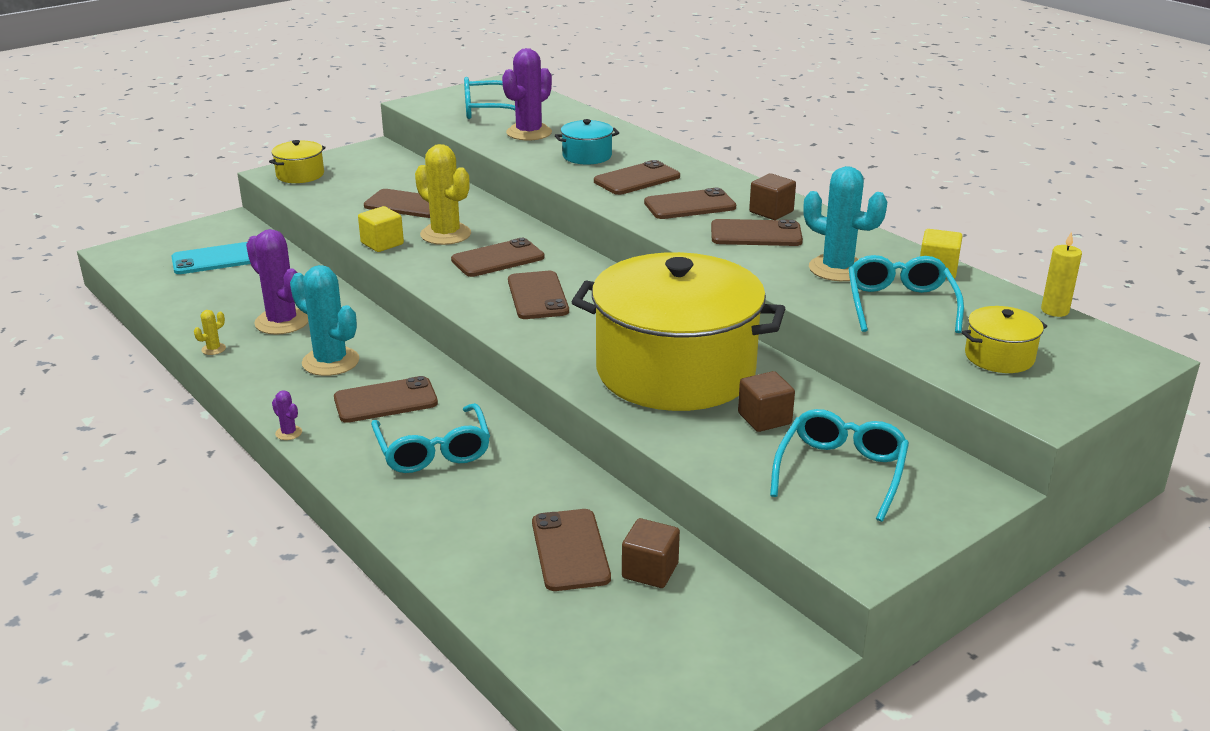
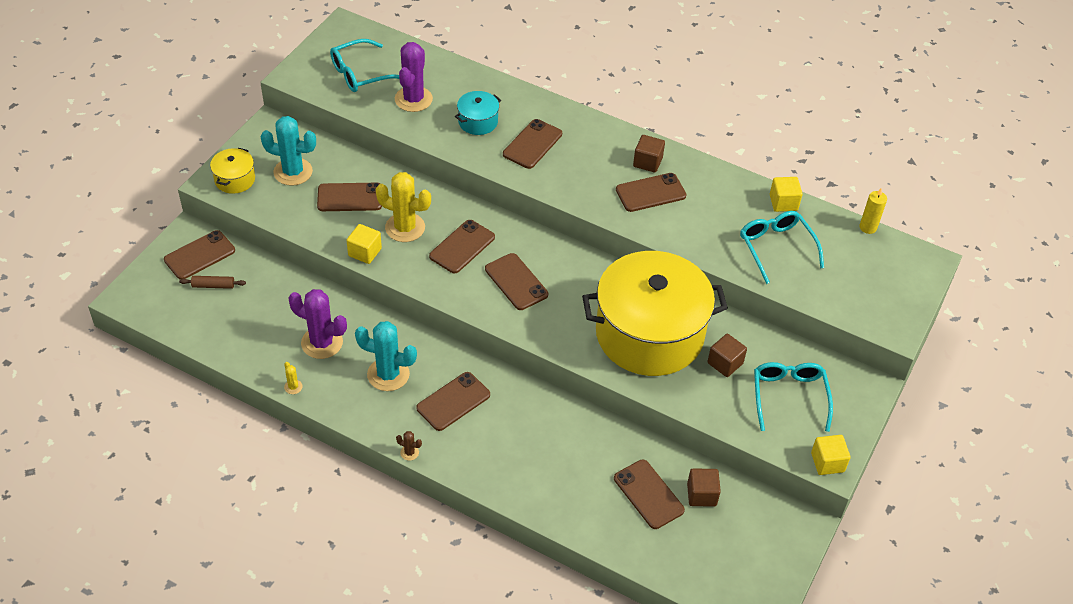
camera: 25 degrees left, 20 degrees up
turquoise phone [172,242,251,274] -> brown rolling pin [179,276,246,289]
yellow cactus [194,310,226,355] -> yellow cactus turned 45 degrees counterclockwise [284,362,303,394]
purple cactus [272,390,302,440] -> brown cactus [396,431,422,461]
turquoise glasses [371,403,490,473] -> none
brown phone [644,188,736,219] -> brown phone moved to [164,230,235,280]
turquoise cactus [803,166,887,281] -> turquoise cactus moved to [260,116,316,186]
yellow pot [962,306,1047,373] -> none
none -> yellow cube [811,435,850,475]

